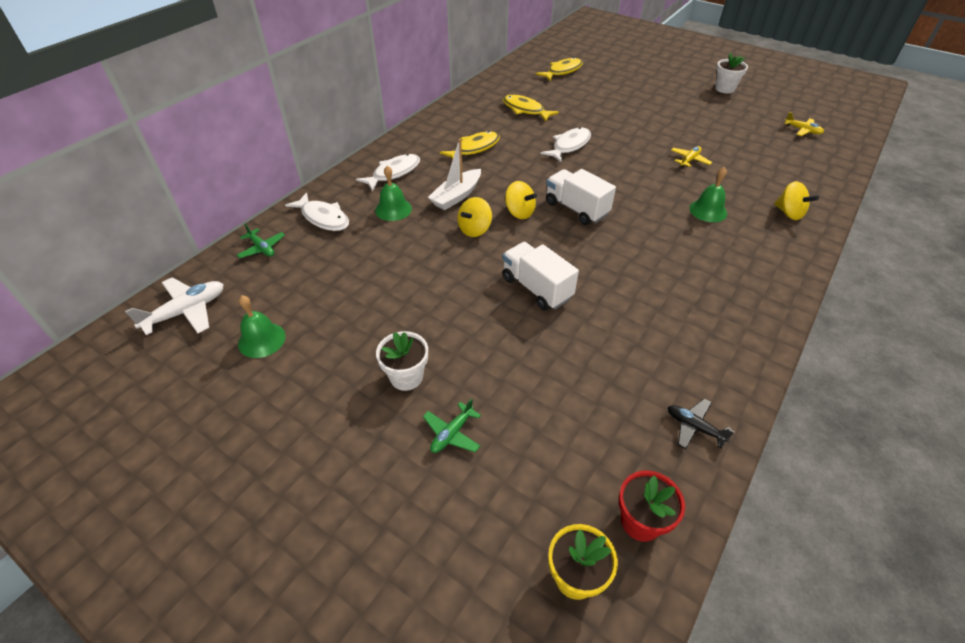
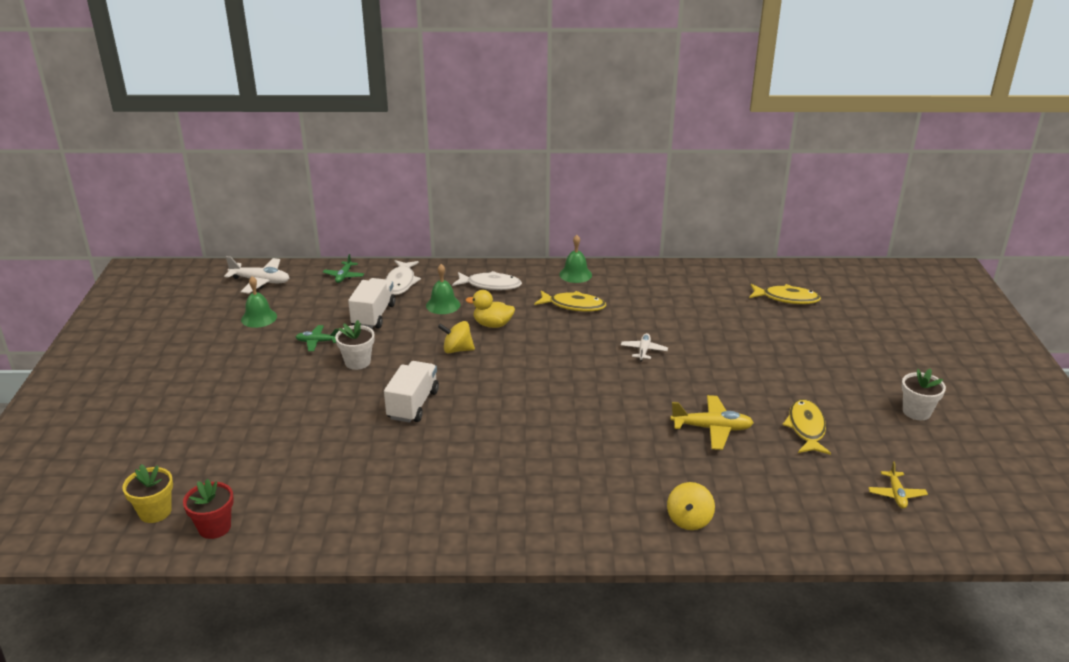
camera: 55 degrees right, 15 degrees down
white flower pot [376,331,428,391] -> white flower pot moved to [335,320,375,370]
green plane [423,398,481,453] -> green plane moved to [296,325,339,351]
white boat [428,139,481,210] -> yellow duck [466,290,515,328]
yellow fish [503,95,559,122] -> yellow fish moved to [782,399,831,455]
yellow spinning top [505,181,537,219] -> none
white fish [541,127,591,162] -> white plane [621,333,668,361]
white truck [546,169,616,225] -> white truck moved to [348,278,396,329]
black plane [668,398,734,449] -> none
yellow plane [671,146,712,168] -> yellow plane [670,395,754,450], size x1.63
green bell [689,167,727,222] -> green bell moved to [559,235,592,283]

